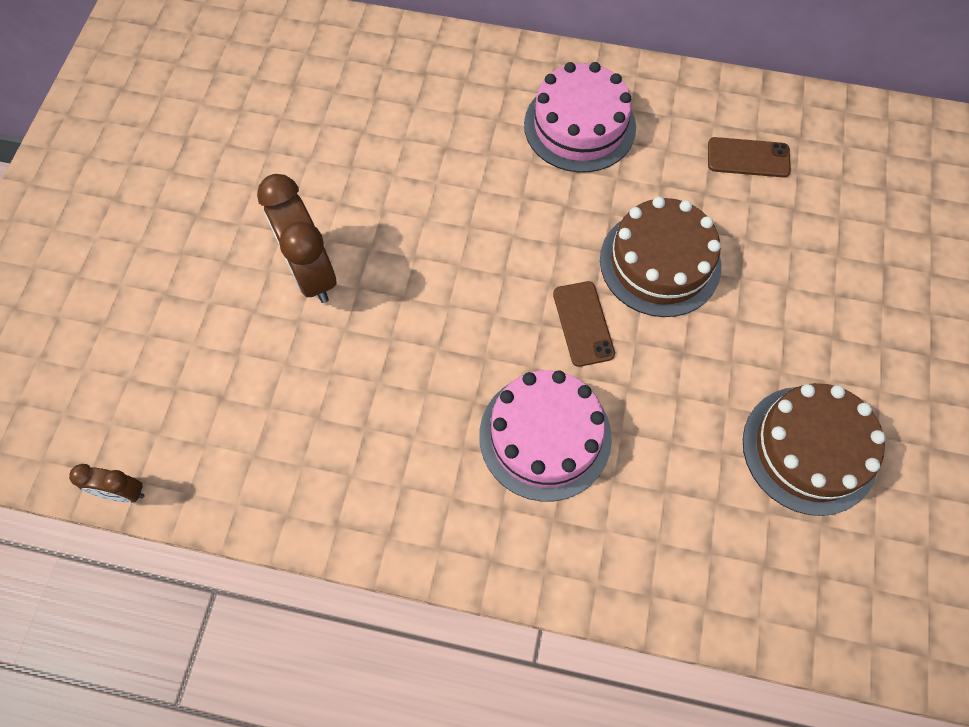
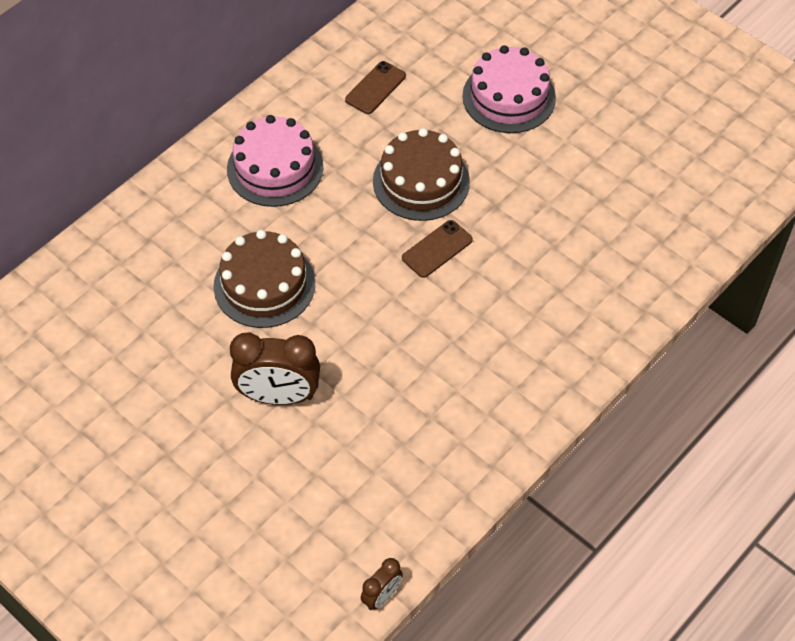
camera: 60 degrees left, 10 degrees down
pink cake [479,370,612,502] -> pink cake moved to [462,45,556,133]
brown phone [553,281,615,367] -> brown phone turned 60 degrees counterclockwise [402,220,473,278]
brown cake [743,383,886,516] -> brown cake moved to [213,230,315,328]

